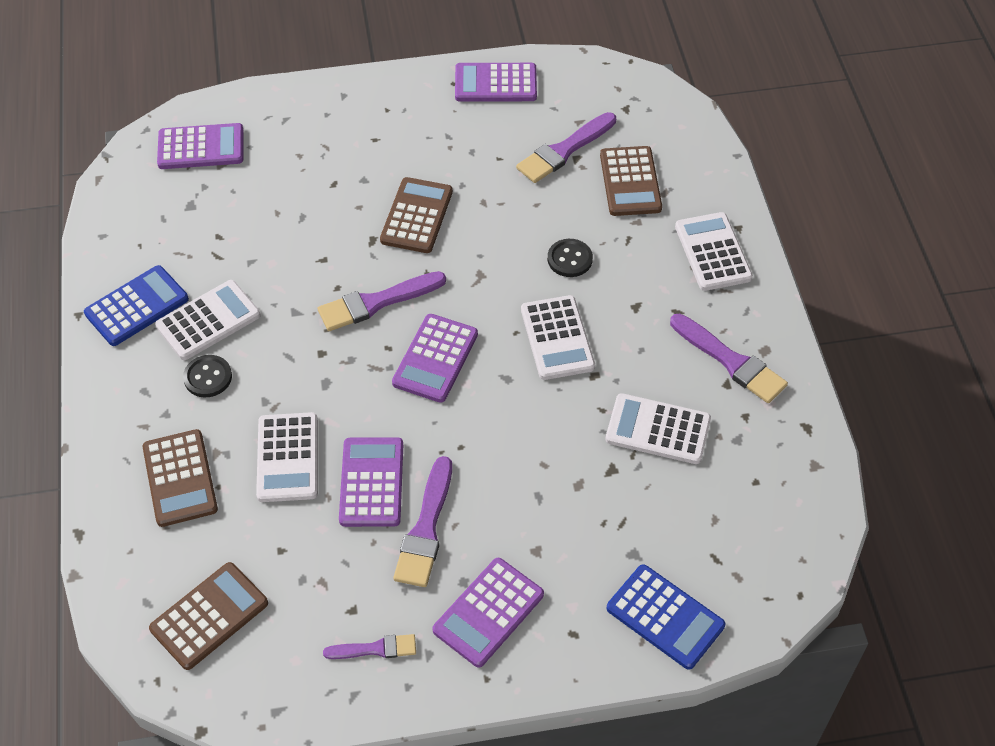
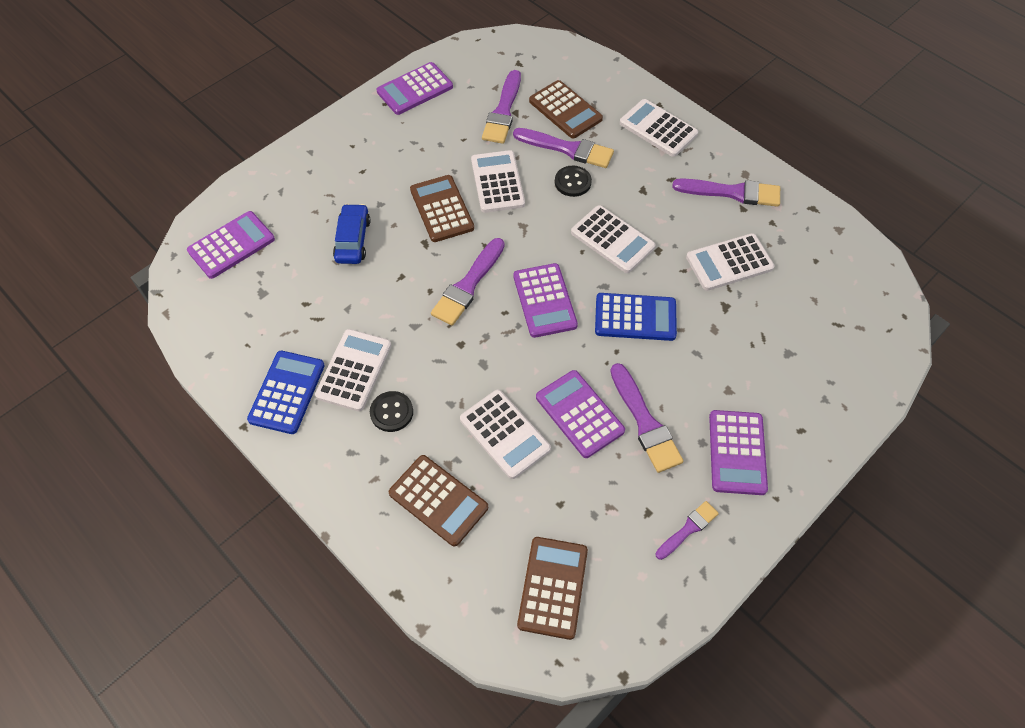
camera: 35 degrees left, 5 degrees up
blue calculator [607,564,725,670] -> blue calculator moved to [595,293,677,341]
none -> blue car [333,204,371,264]
none -> white calculator [471,150,525,213]
none -> purple brush [513,128,614,168]

